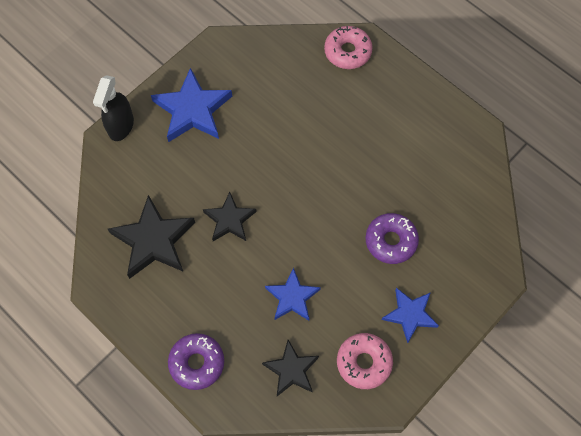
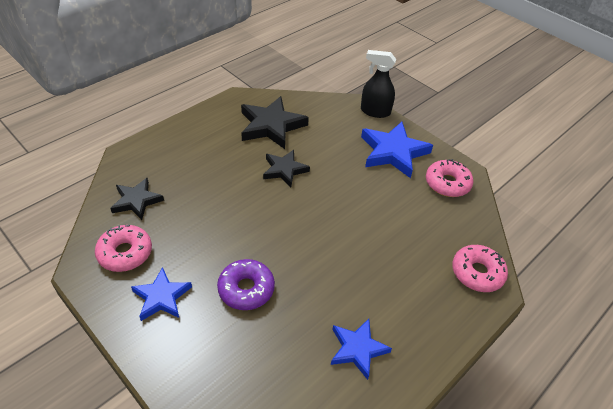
camera: 90 degrees right, 20 degrees down
purple donut [168,333,224,390] -> none
blue star [265,268,321,321] -> blue star moved to [331,319,392,380]
none -> pink donut [426,159,473,197]

